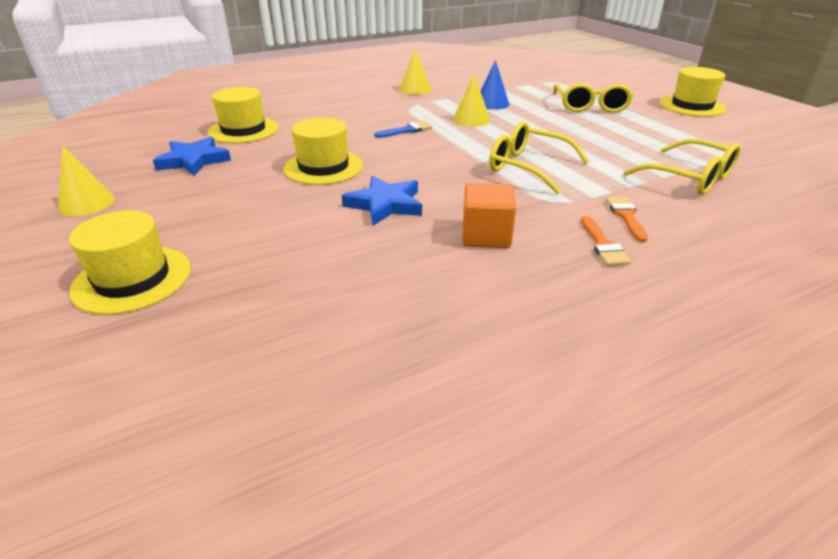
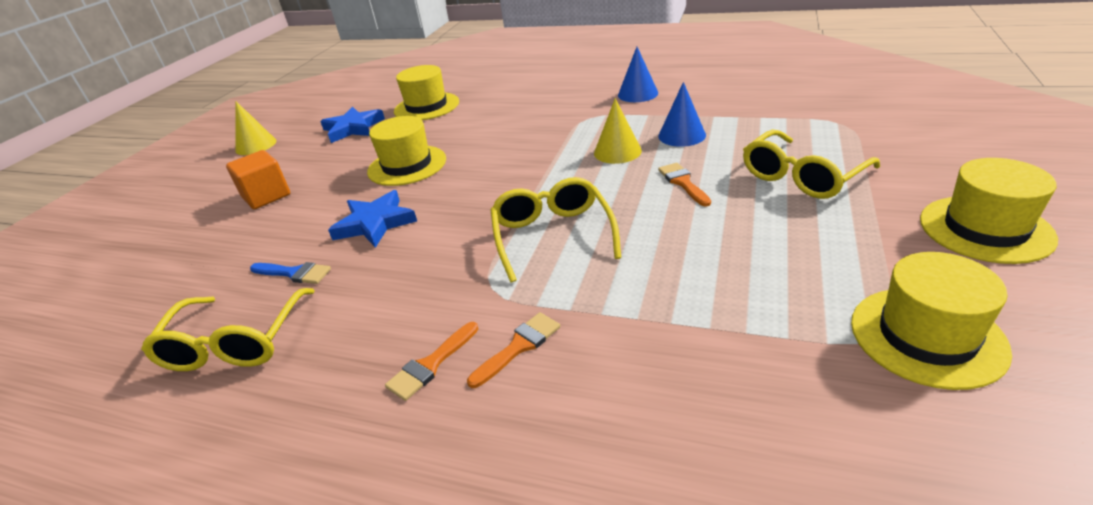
camera: 50 degrees right, 0 degrees up
yellow hat [69,210,191,315] -> yellow hat moved to [851,252,1012,390]
blue brush [374,121,433,138] -> blue brush moved to [250,262,331,284]
yellow cone [399,49,431,95] -> blue cone [618,47,658,102]
orange cube [462,183,516,248] -> orange cube moved to [226,150,290,209]
yellow glasses [624,138,741,195] -> yellow glasses moved to [141,288,314,371]
none -> orange brush [658,163,711,207]

